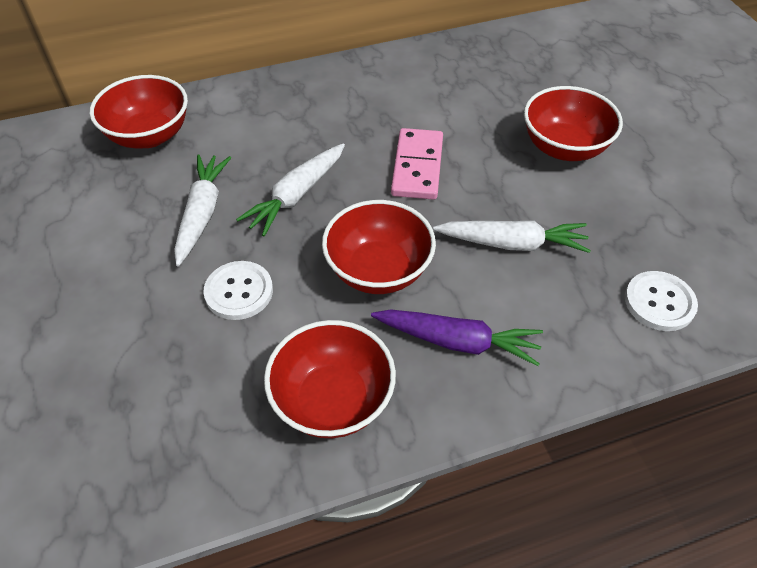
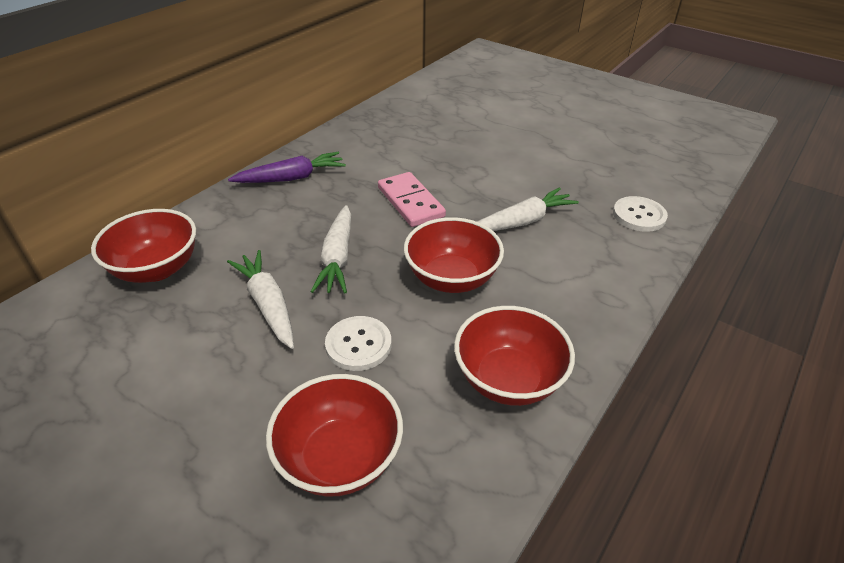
camera: 35 degrees left, 10 degrees down
purple carrot [371,309,543,366] -> purple carrot moved to [228,152,346,183]
red bowl [524,86,623,161] -> red bowl moved to [266,374,403,497]

